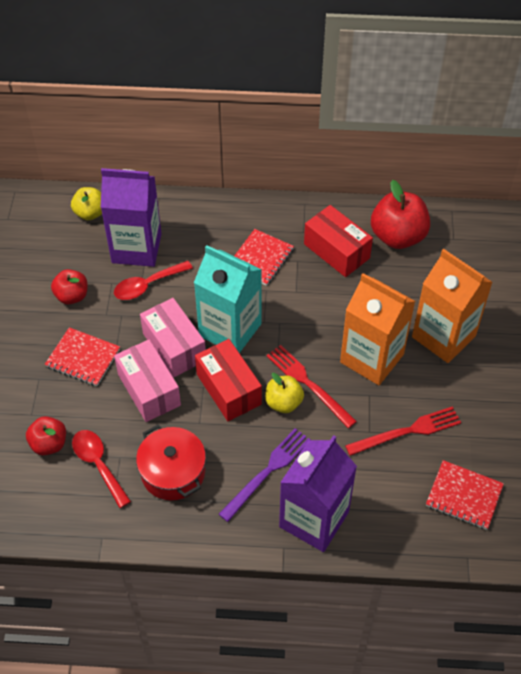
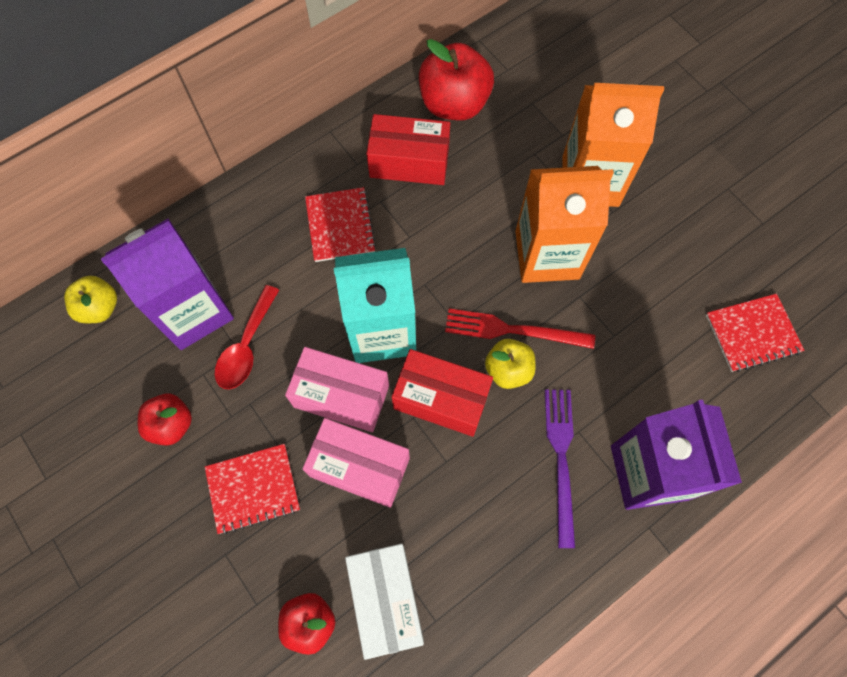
camera: 40 degrees left, 15 degrees up
red spoon [72,430,131,508] -> white box [345,544,424,660]
red pot [136,424,206,500] -> none
red fork [345,406,461,456] -> none

